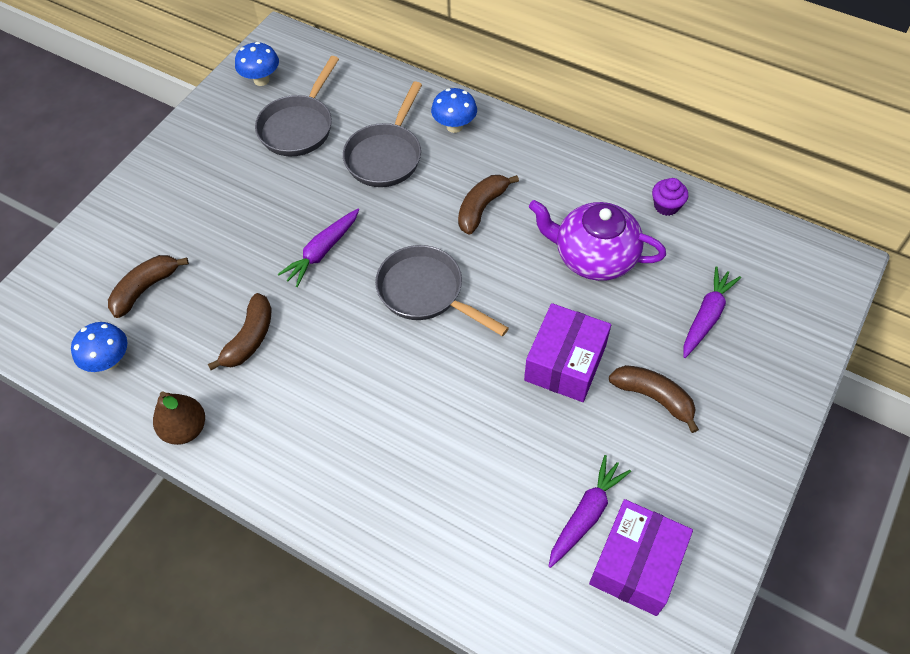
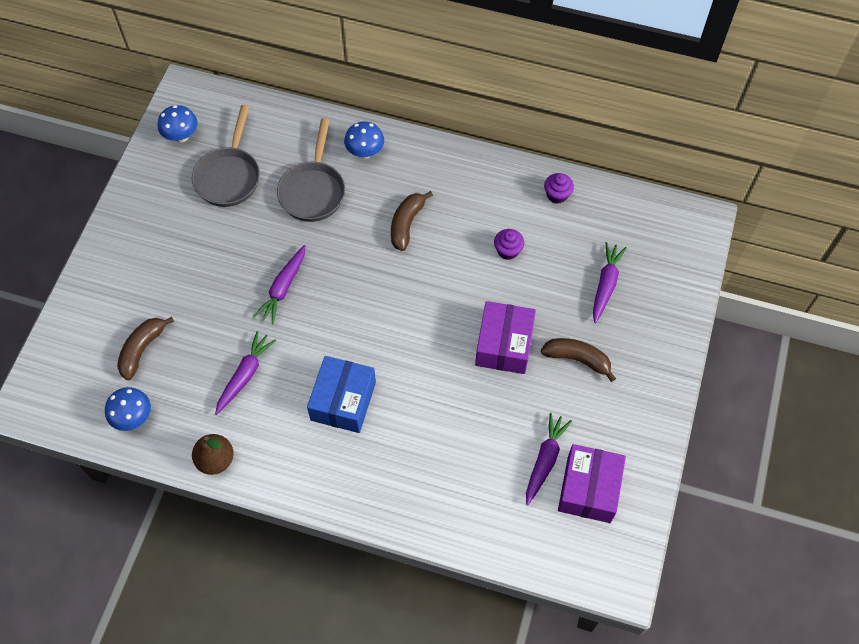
camera: 15 degrees left, 5 degrees up
brown banana [208,293,271,370] -> purple carrot [215,331,276,415]
grey pan [375,245,509,336] -> none
purple teapot [529,200,666,281] -> purple cupcake [494,229,524,260]
none -> blue box [307,356,376,433]

